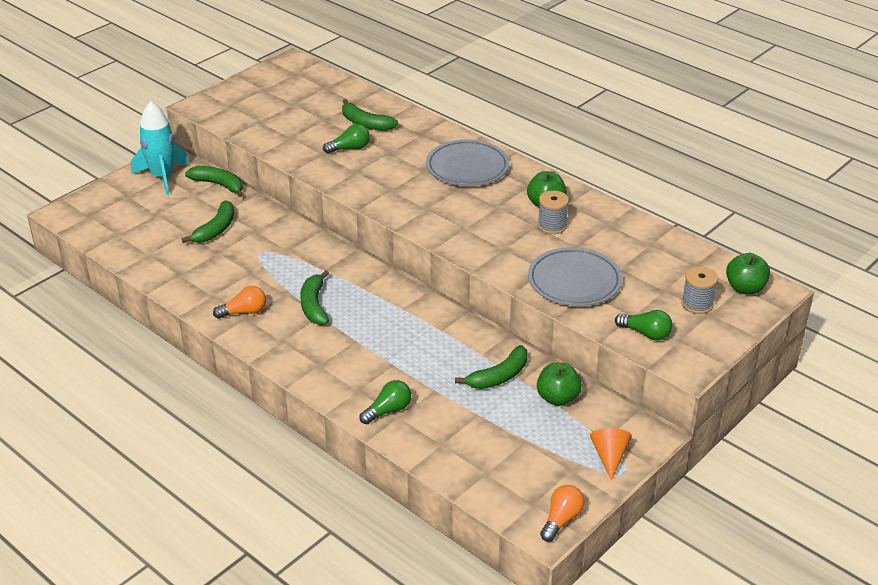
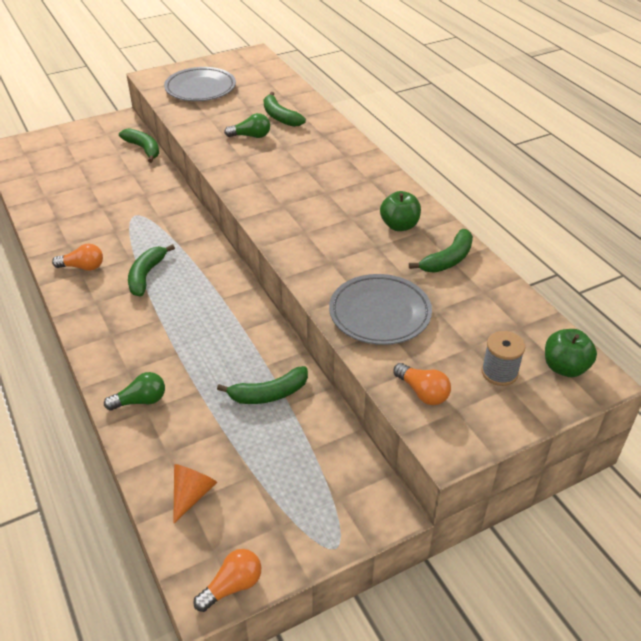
camera: 20 degrees right, 5 degrees up
turquoise rocket [131,101,189,195] -> none
green banana [182,200,234,243] -> green banana moved to [409,229,473,272]
grey plate [426,140,509,186] -> grey plate moved to [164,67,236,101]
green apple [537,363,582,406] -> none
grey spool [538,190,569,234] -> none
orange cone [590,428,632,481] -> orange cone moved to [173,464,217,524]
green light bulb [615,310,672,340] -> orange light bulb [393,363,451,405]

